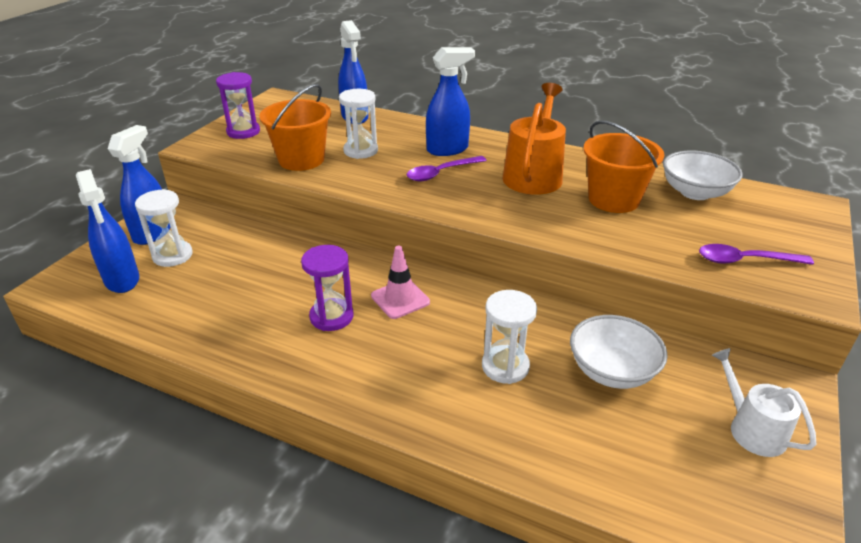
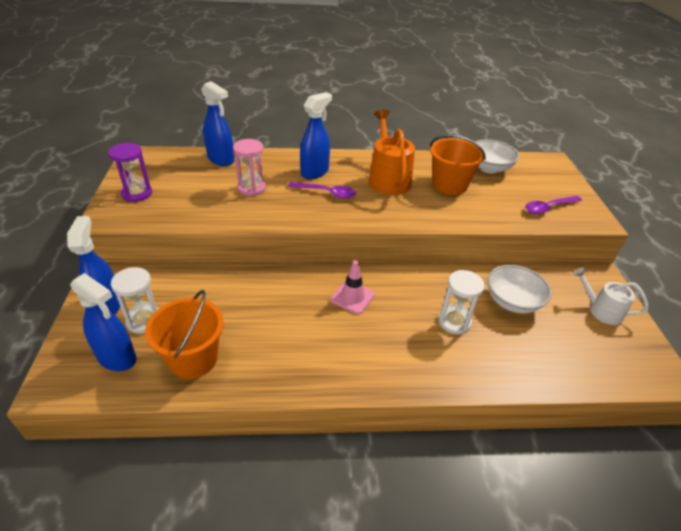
camera: 30 degrees left, 5 degrees up
orange bucket [259,84,331,171] -> orange bucket moved to [145,290,224,379]
purple hourglass [301,245,353,331] -> none
white hourglass [339,89,378,159] -> pink hourglass [233,139,266,196]
purple spoon [407,156,487,181] -> purple spoon turned 105 degrees counterclockwise [288,182,356,198]

